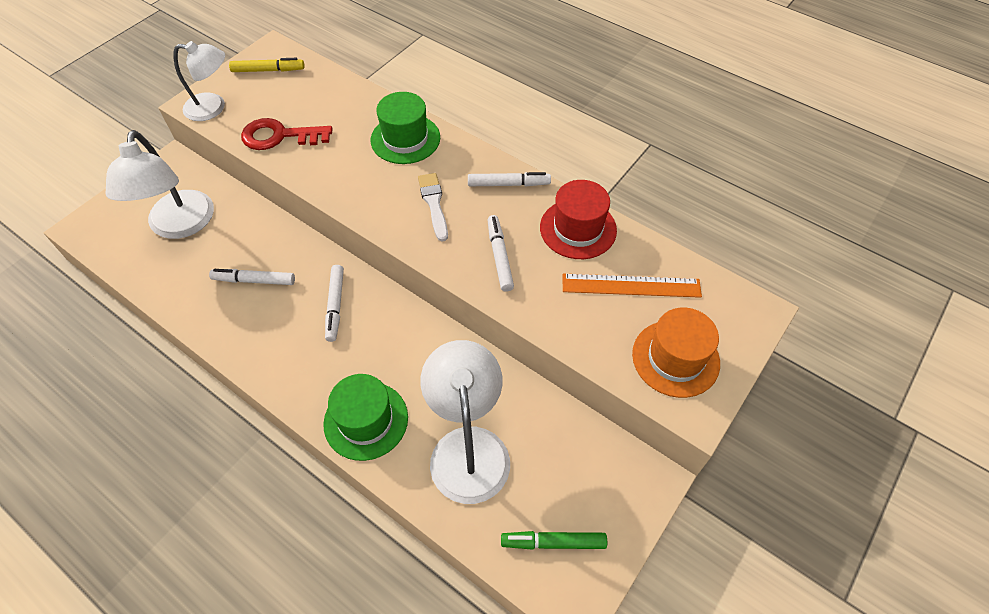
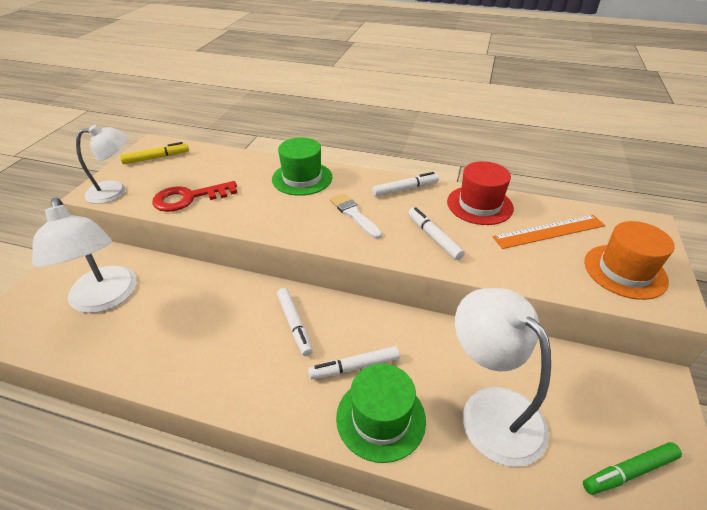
camera: 20 degrees left, 15 degrees down
white marker [209,269,295,285] -> white marker moved to [308,346,400,379]

